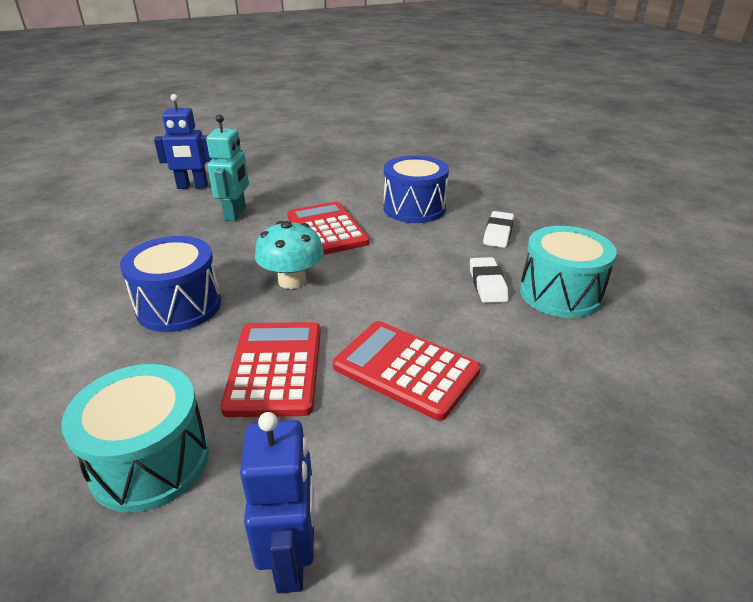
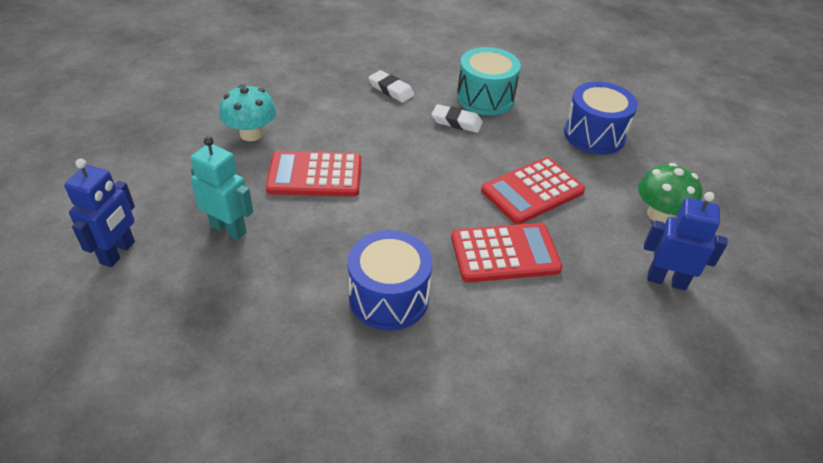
camera: 70 degrees left, 10 degrees up
turquoise drum [61,364,209,513] -> none
red calculator [221,322,321,417] -> red calculator turned 150 degrees clockwise [451,223,563,283]
turquoise mushroom [255,221,324,289] -> turquoise mushroom moved to [219,85,276,141]
blue drum [384,155,449,223] -> blue drum moved to [564,82,638,154]
none -> green mushroom [638,163,702,224]

